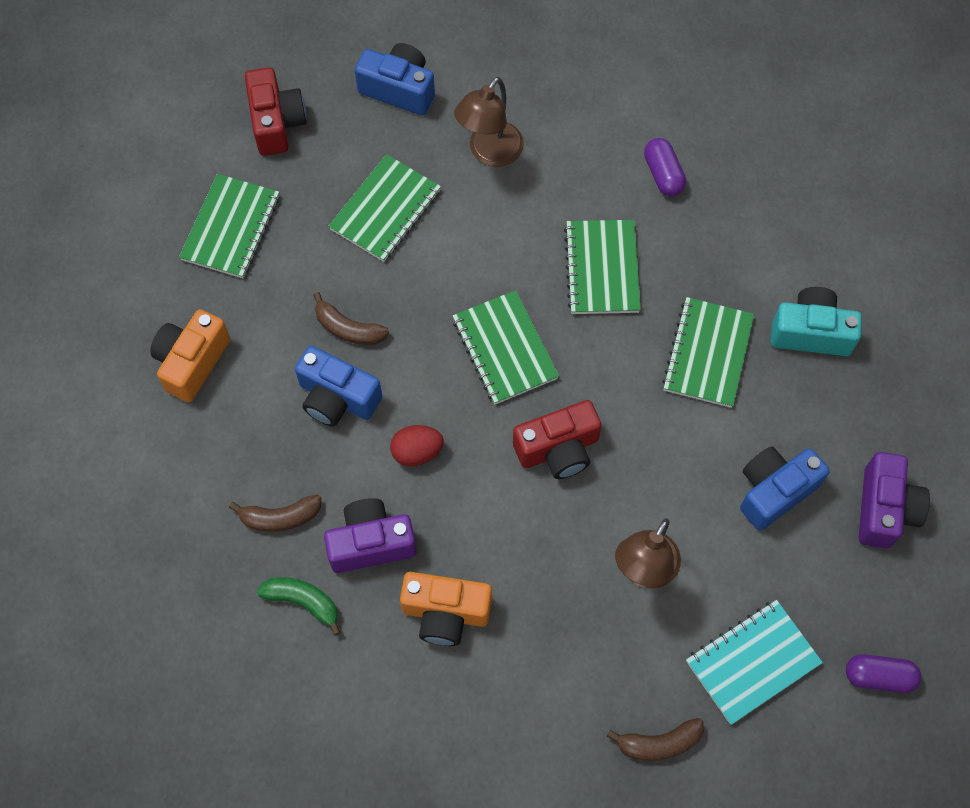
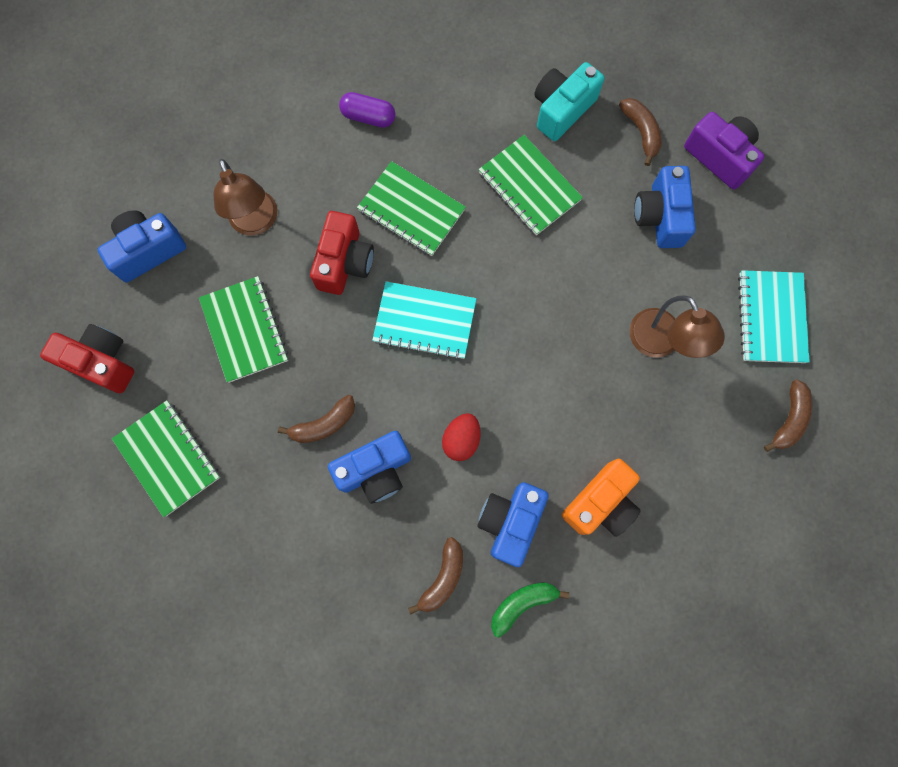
camera: 55 degrees left, 10 degrees up
orange camera [150,309,230,402] -> none
purple camera [324,498,417,573] -> blue camera [477,482,549,567]
green notebook [453,290,559,404] -> turquoise notebook [372,281,477,360]
red camera [513,400,602,479] -> red camera moved to [310,211,374,295]
purple capsule [846,654,922,693] -> none
none -> brown banana [619,98,662,166]

